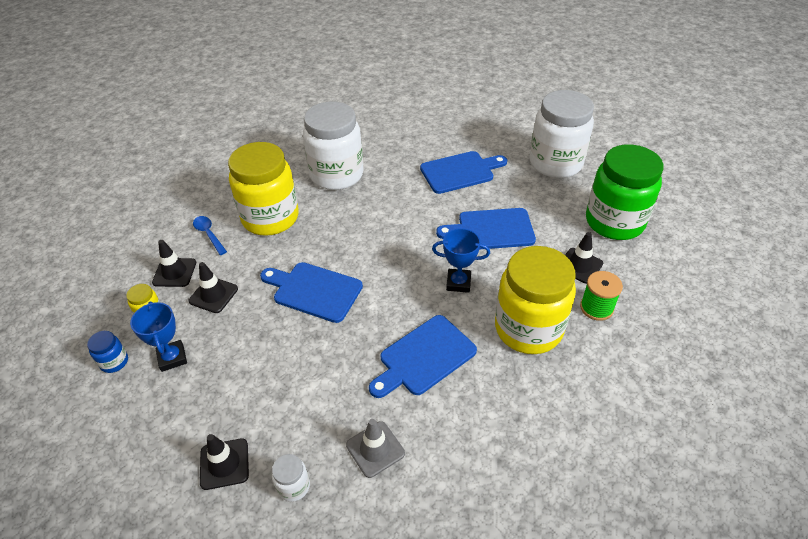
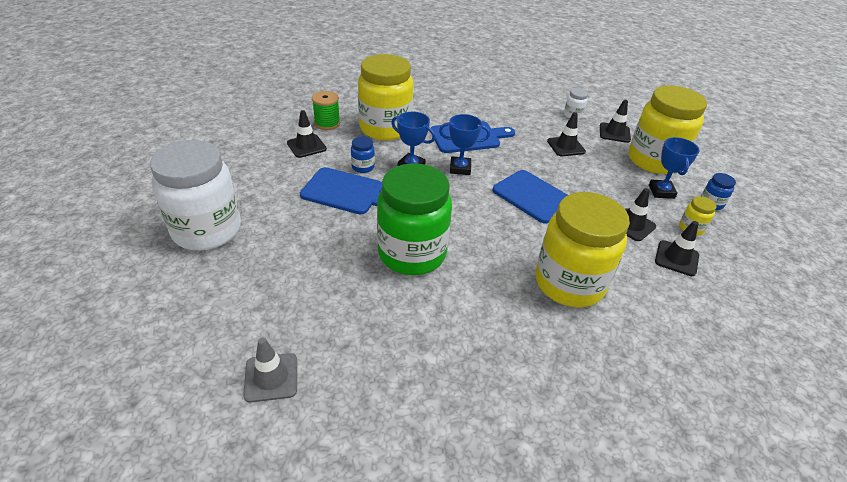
camera: 160 degrees left, 5 degrees down
blue spoon [193,216,227,255] -> none
white jar [303,101,364,190] -> none
grey traffic cone [346,419,405,478] -> grey traffic cone moved to [243,337,297,403]
blue cutting board [420,151,507,194] -> none
green jar [586,144,664,240] -> green jar moved to [377,163,452,275]
none -> blue jar [351,136,375,173]
none -> blue trophy [439,114,490,175]
none -> black traffic cone [547,112,586,156]
none -> yellow jar [628,85,707,174]

